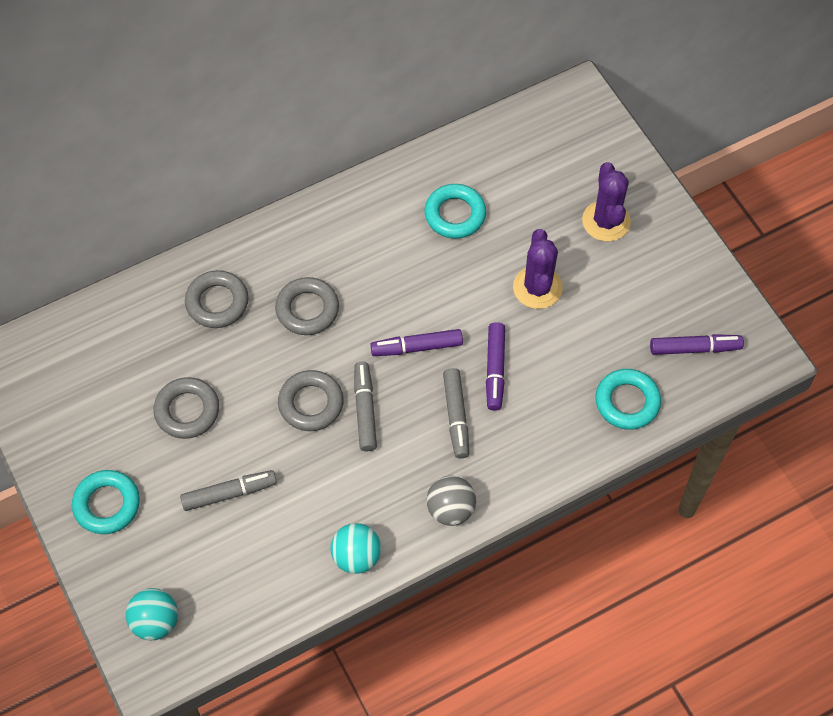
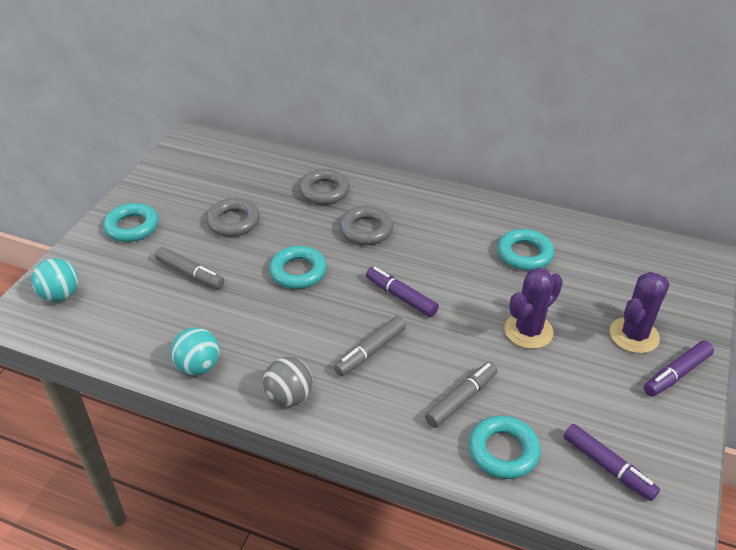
camera: 50 degrees right, 20 degrees down
grey ring [278,370,344,431] -> turquoise ring [269,246,327,289]
grey marker [354,362,377,451] -> grey marker moved to [425,362,497,428]
purple marker [486,322,505,411] -> purple marker moved to [644,341,714,396]

